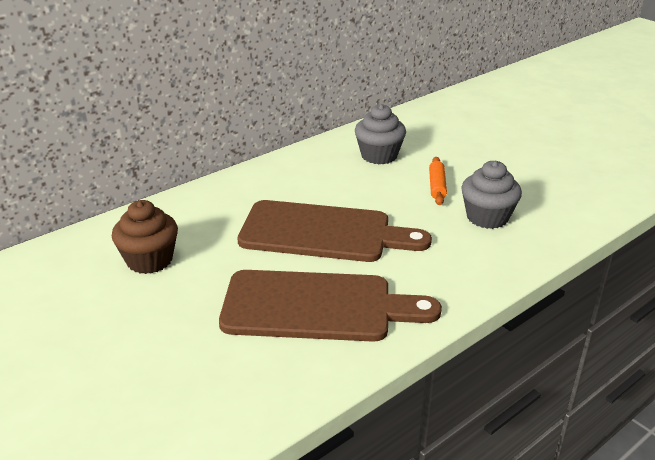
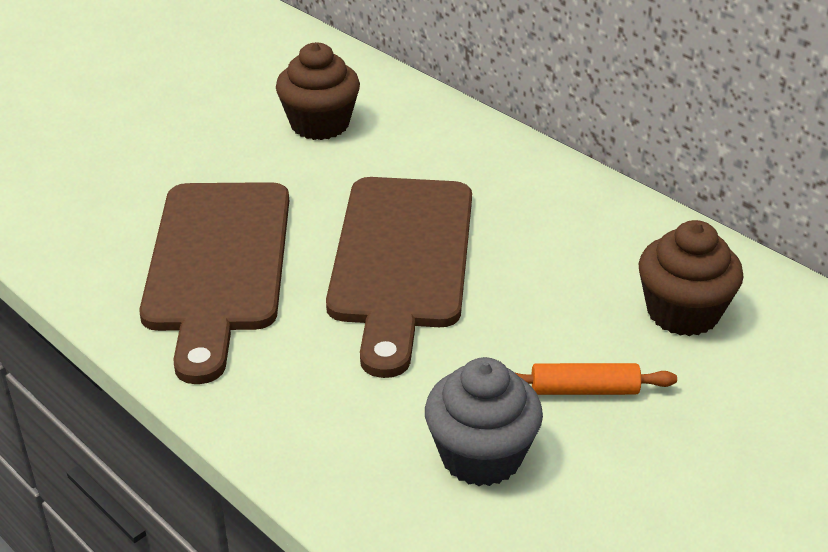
camera: 85 degrees right, 5 degrees up
grey cupcake [355,104,406,164] -> brown cupcake [638,220,744,336]

